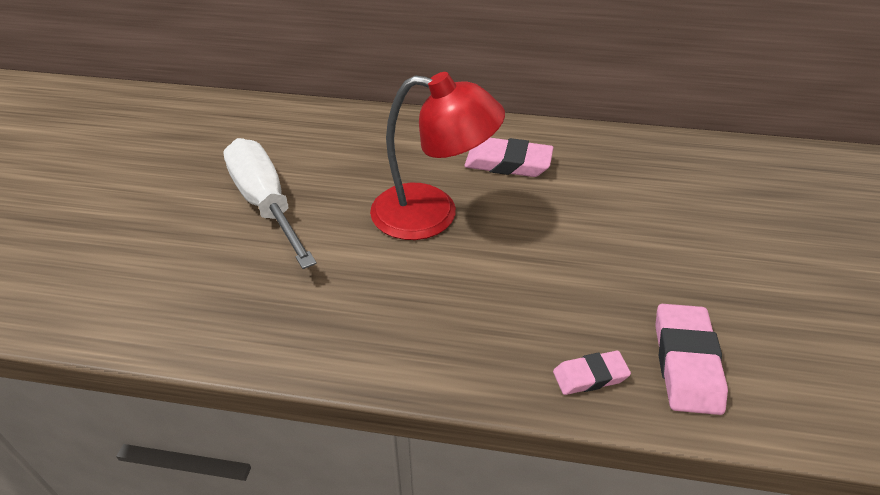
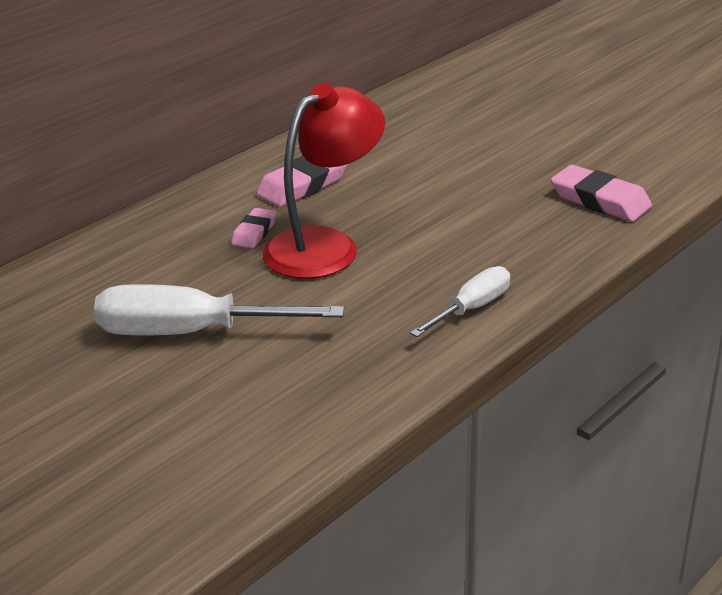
camera: 55 degrees left, 10 degrees down
pink eraser [553,351,631,395] -> pink eraser moved to [231,208,276,248]
none -> white screwdriver [410,266,510,337]

